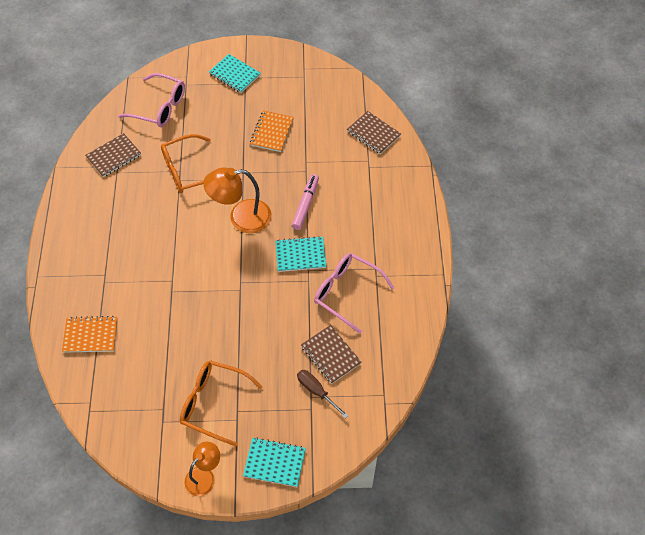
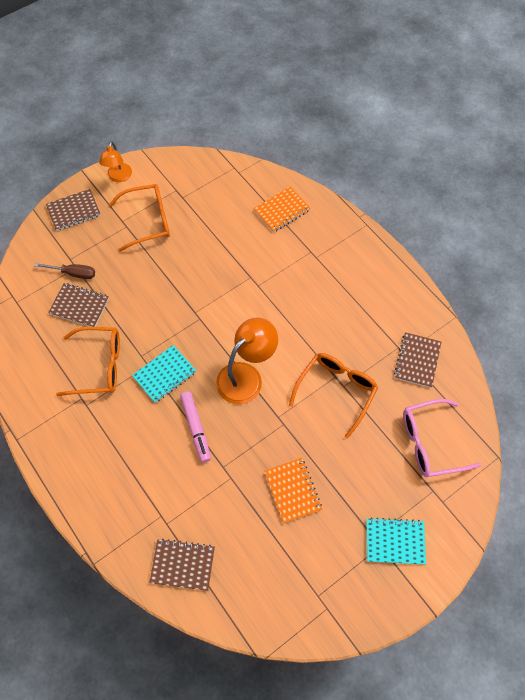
camera: 145 degrees right, 5 degrees up
turquoise notebook [243,438,306,487] -> brown notebook [46,189,101,231]
pink glasses [314,253,394,334] -> orange glasses [56,327,120,396]

